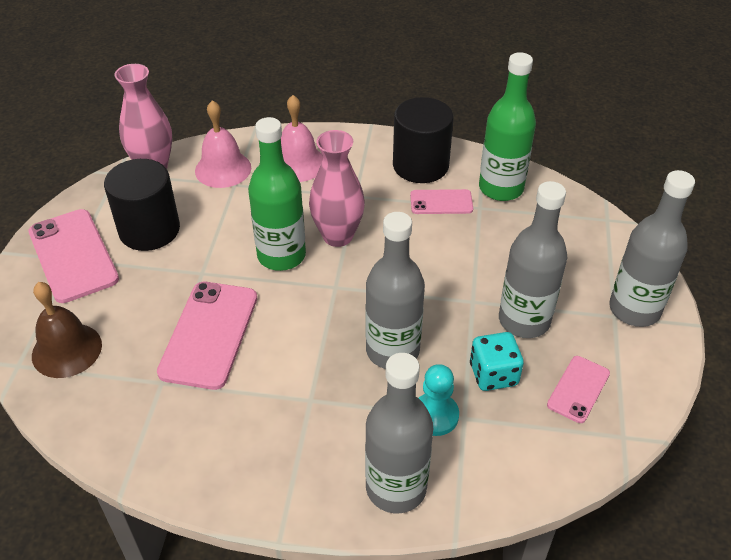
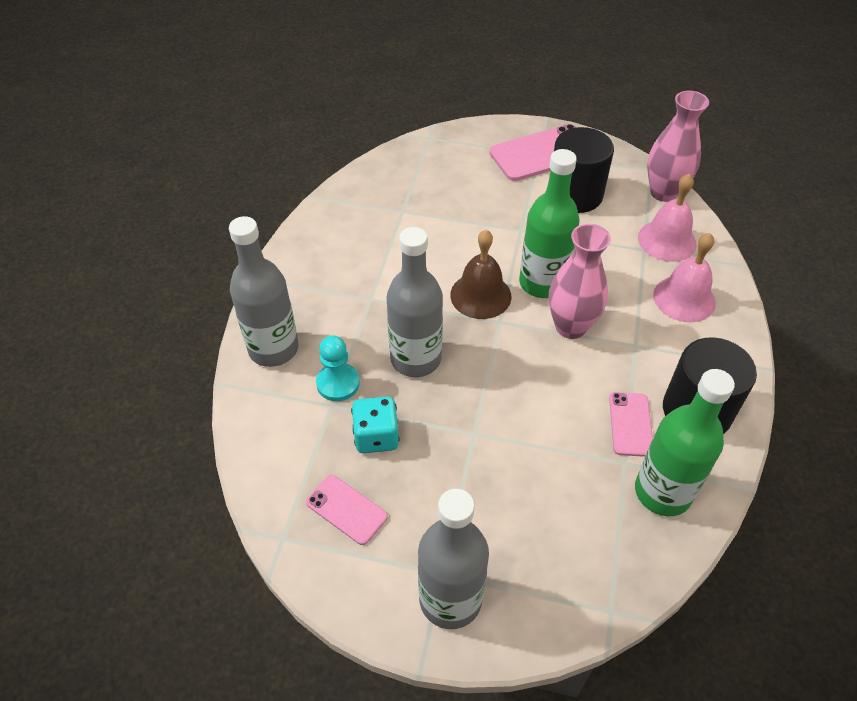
camera: 95 degrees right, 5 degrees up
brown bell [32,282,102,378] -> brown bell moved to [450,230,511,319]
pink phone [157,282,257,390] -> none
grey bottle [499,181,567,338] -> none

